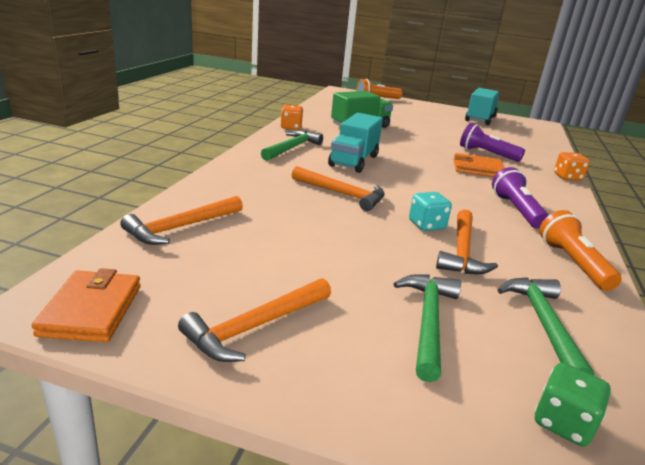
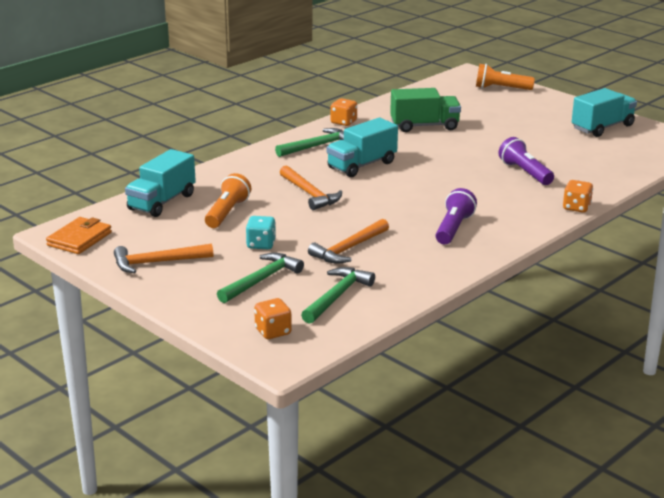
camera: 30 degrees right, 0 degrees up
orange hammer [120,196,243,245] -> turquoise truck [125,149,196,217]
turquoise dice [409,192,452,231] -> turquoise dice moved to [246,216,276,249]
orange wallet [453,153,505,177] -> none
green dice [535,363,611,447] -> orange dice [254,298,292,339]
orange flashlight [539,210,622,291] -> orange flashlight moved to [205,173,251,228]

